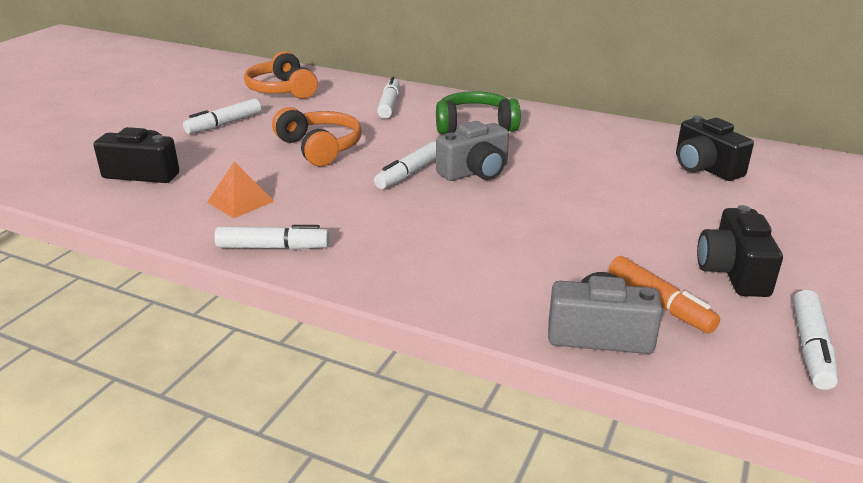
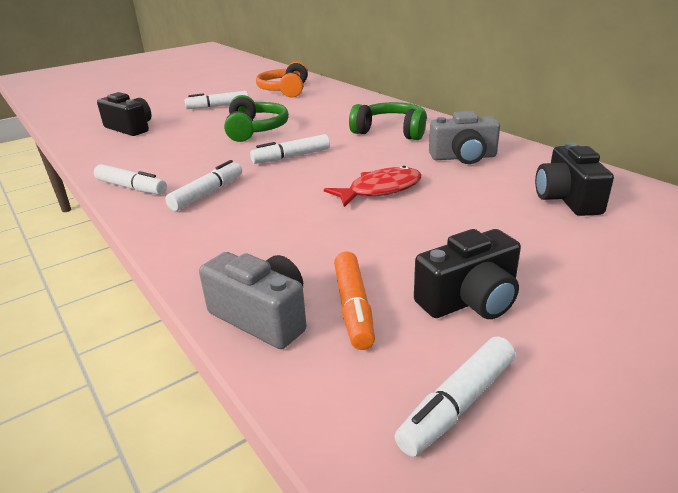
camera: 30 degrees right, 0 degrees up
orange pyramid [207,161,274,218] -> none
orange headphones [272,107,362,167] -> green headphones [224,95,289,142]
white marker [377,77,400,119] -> white marker moved to [165,160,242,211]
grey camera [436,121,509,181] -> grey camera moved to [429,111,500,164]
black camera [697,205,783,297] -> black camera turned 150 degrees counterclockwise [414,229,521,319]
none -> red fish [324,166,422,207]

